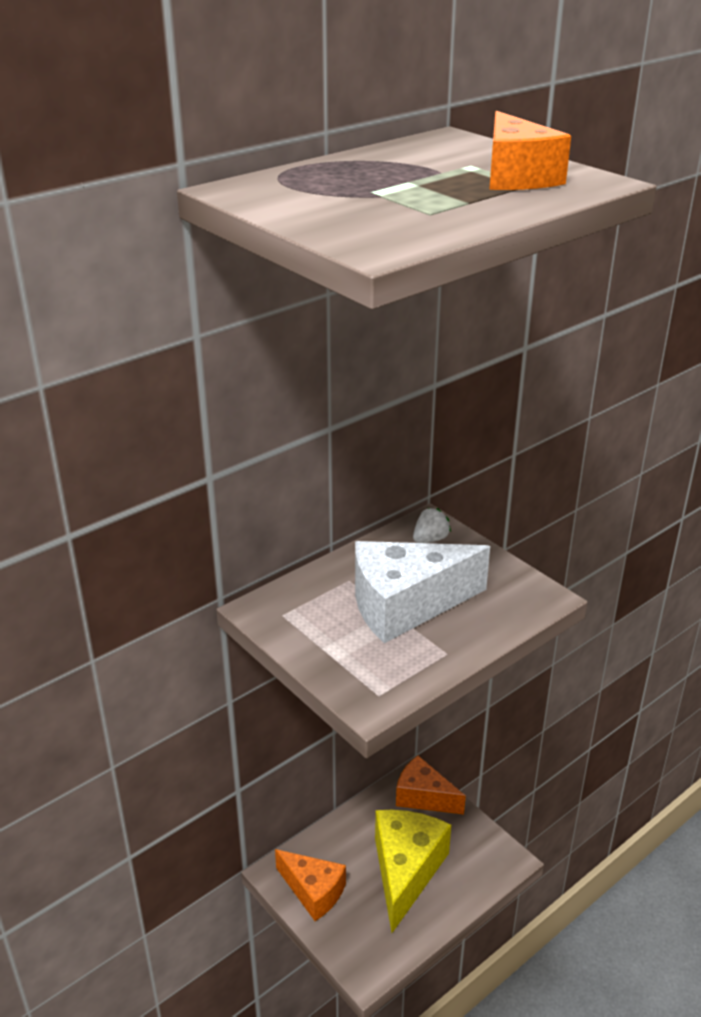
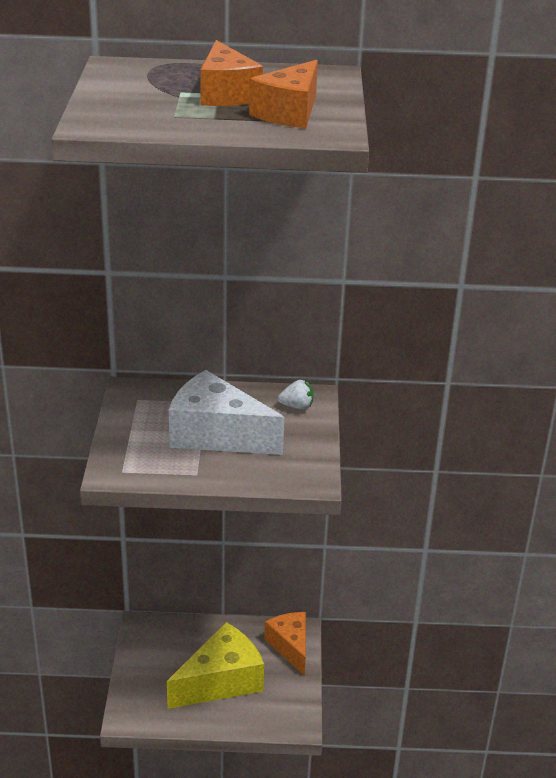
camera: 40 degrees right, 0 degrees up
orange cheese [275,849,346,921] -> orange cheese moved to [200,40,263,106]

